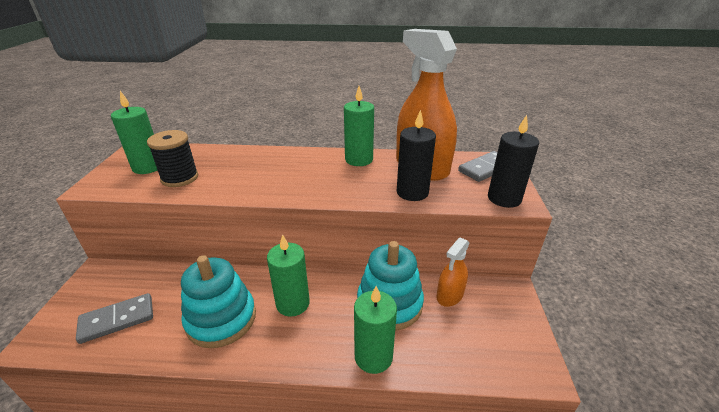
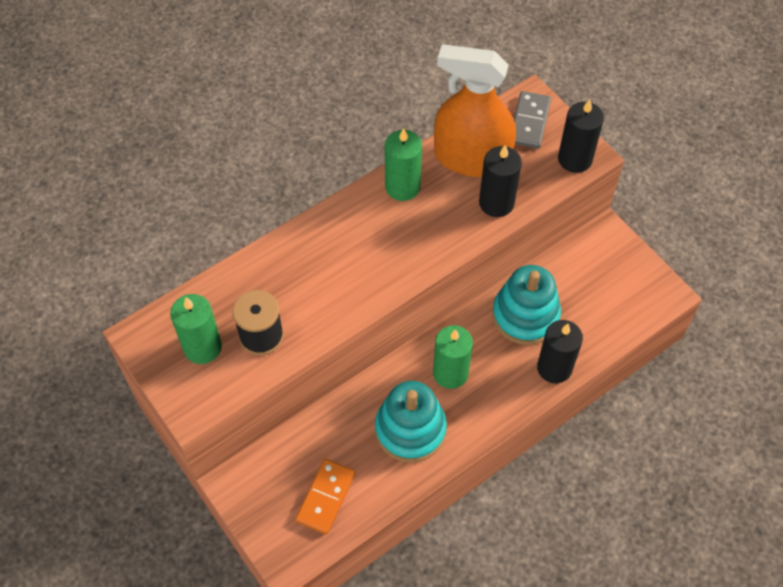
camera: 40 degrees left, 25 degrees up
grey domino [76,293,153,344] -> orange domino [295,459,355,534]
green candle [354,286,397,374] -> black candle [537,320,583,383]
orange spray bottle [437,237,470,307] -> none

